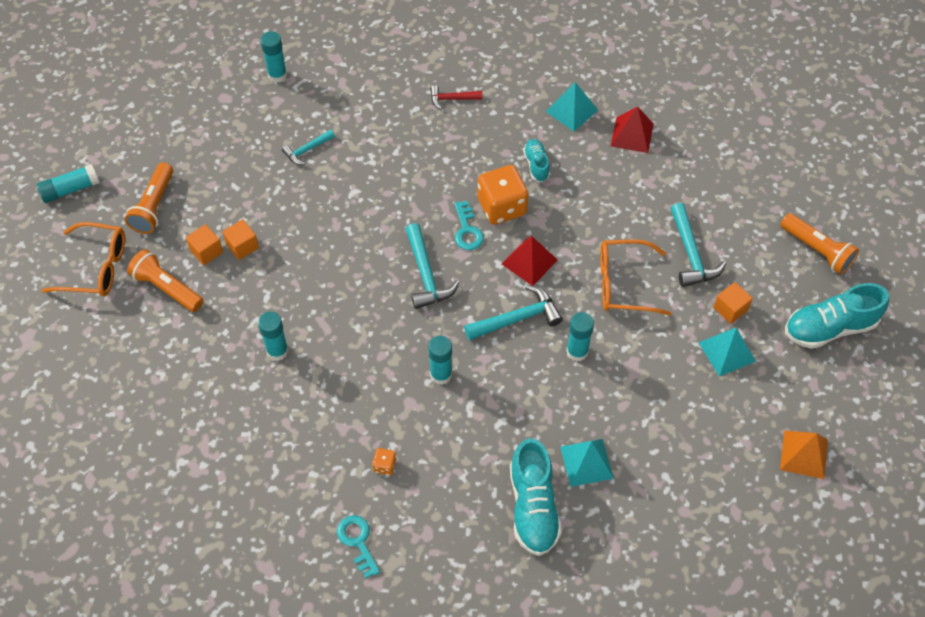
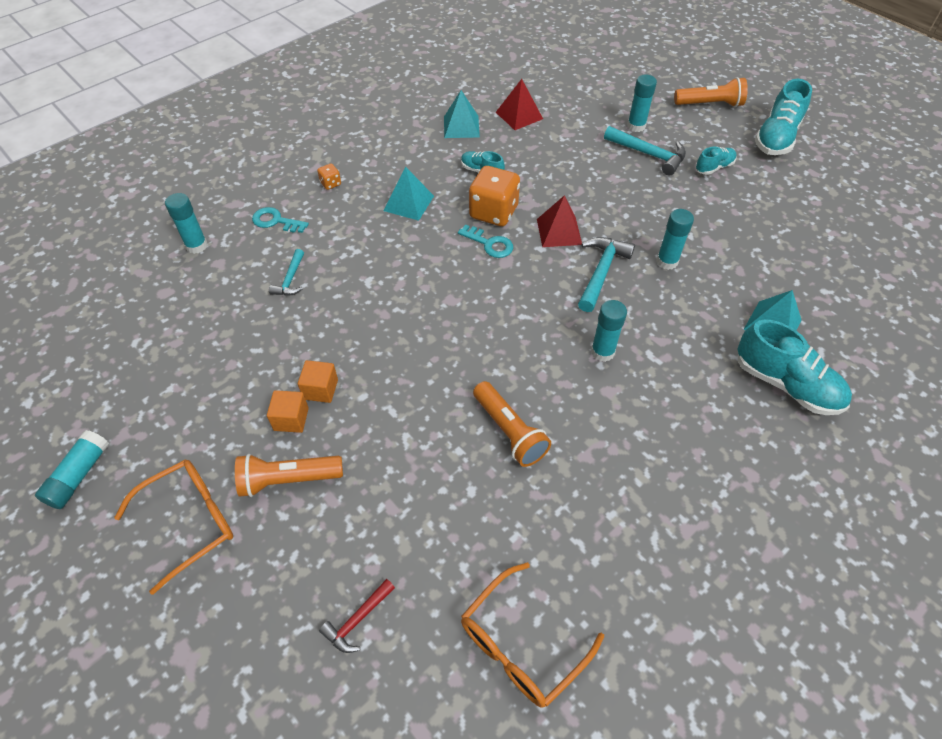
camera: 45 degrees left, 5 degrees down
orange flashlight [125,162,173,234] -> orange flashlight moved to [473,381,551,467]
turquoise glue stick [258,312,289,361] -> turquoise glue stick moved to [627,75,657,132]
turquoise key [337,515,380,578] -> turquoise key moved to [252,207,309,233]
orange dice [372,448,397,475] -> orange dice moved to [317,163,341,190]
turquoise hammer [405,223,460,309] -> none
red hammer [430,85,482,110] -> red hammer moved to [319,579,395,653]
orange glasses [600,239,671,315] -> orange glasses moved to [461,562,604,708]
turquoise pyramid [698,328,756,377] -> turquoise pyramid moved to [383,166,434,221]
orange cube [713,282,753,324] -> turquoise shoe [695,147,737,175]
orange pyramid [780,431,828,479] -> none

